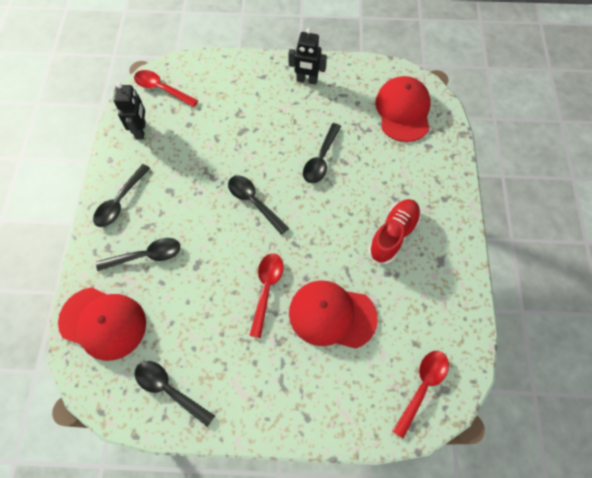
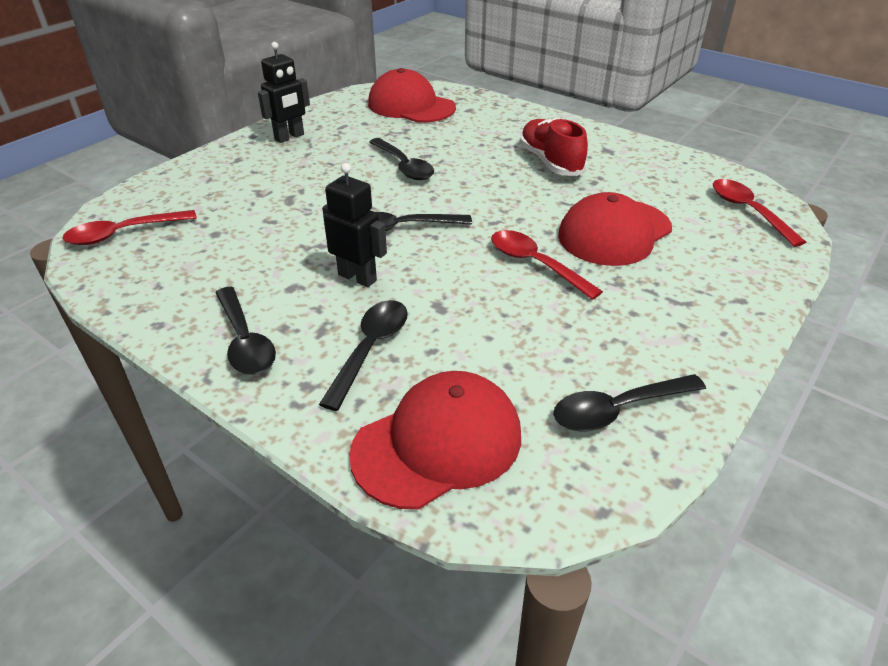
camera: 55 degrees left, 25 degrees down
black robot [113,83,146,140] -> black robot moved to [322,163,387,287]

